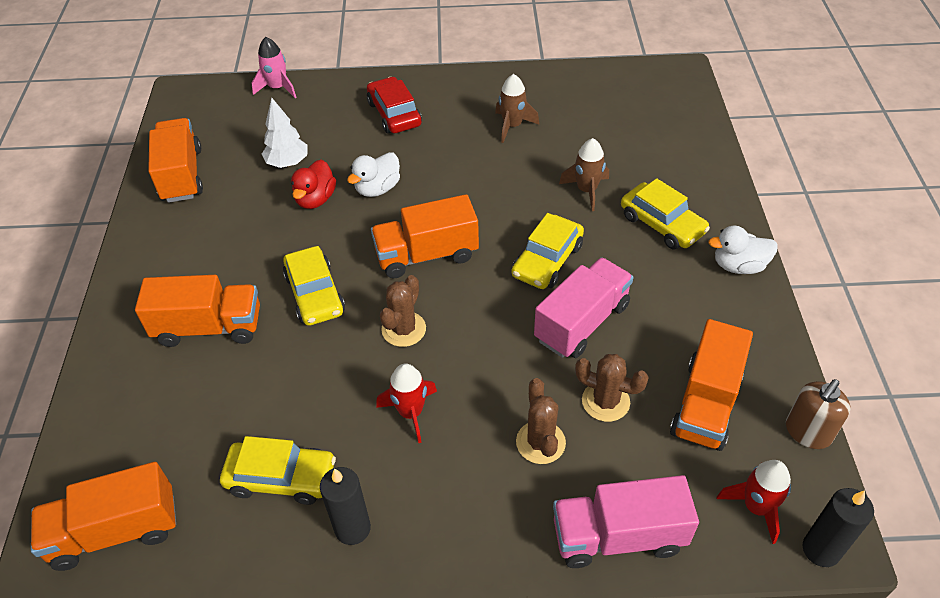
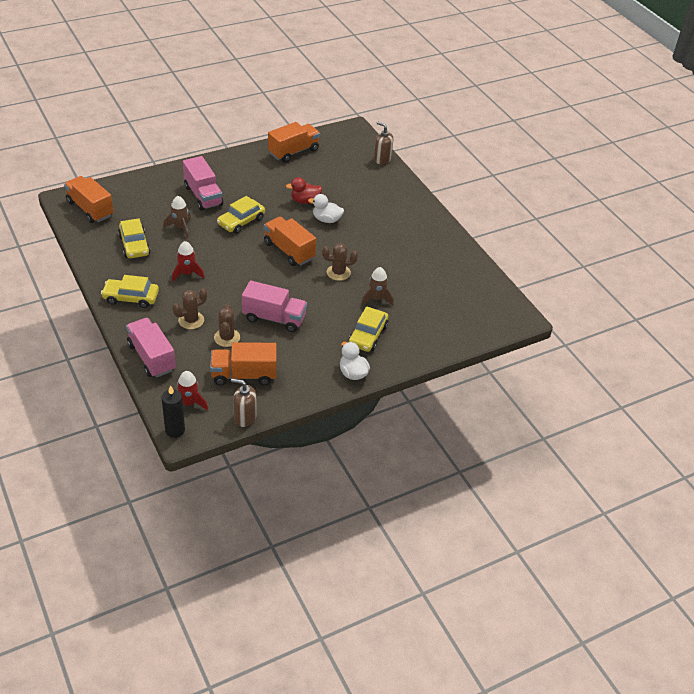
camera: 60 degrees right, 5 degrees down
orange truck [135,275,260,347] -> pink truck [183,156,223,211]
pink rocket [252,37,296,98] -> brown soap dispenser [374,122,393,164]
white tree [262,97,308,168] -> none
black candle [320,467,371,545] -> none
red car [367,77,422,134] -> none
brown cactus [380,275,426,347] -> brown cactus moved to [322,243,358,281]
brown rocket [495,74,539,143] -> brown rocket moved to [163,196,191,238]
yellow car [512,213,584,289] -> yellow car moved to [101,275,159,308]

